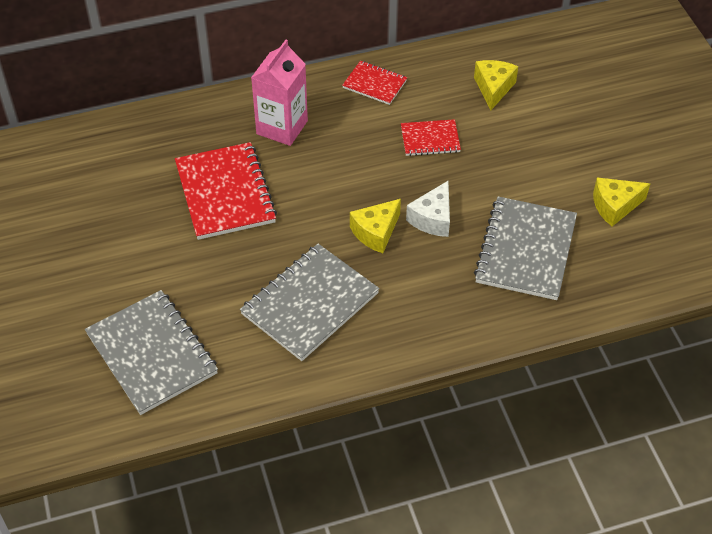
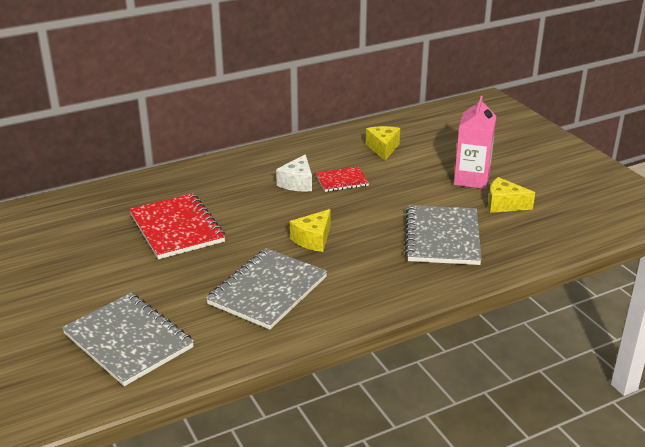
camera: 10 degrees left, 20 degrees down
pink carton [251,40,308,146] -> pink carton moved to [454,96,496,189]
red notebook [342,61,408,105] -> none
white cheese [406,181,450,237] -> white cheese moved to [276,154,312,192]
yellow cheese [593,177,650,226] -> yellow cheese turned 45 degrees clockwise [488,177,535,213]

